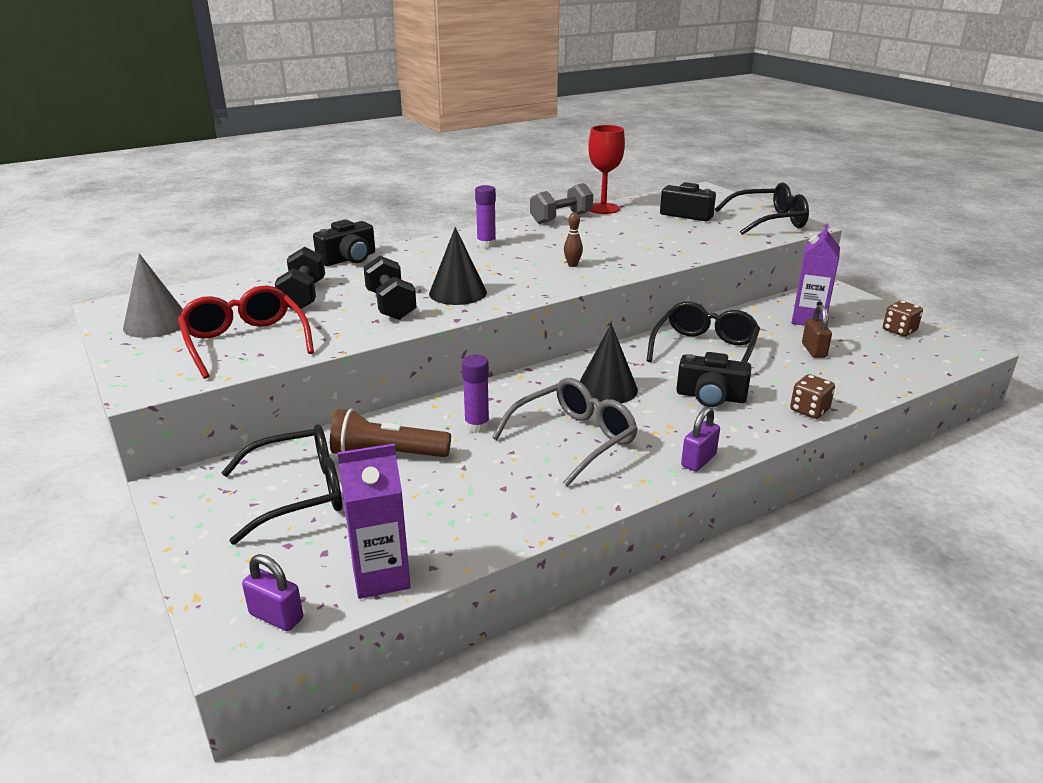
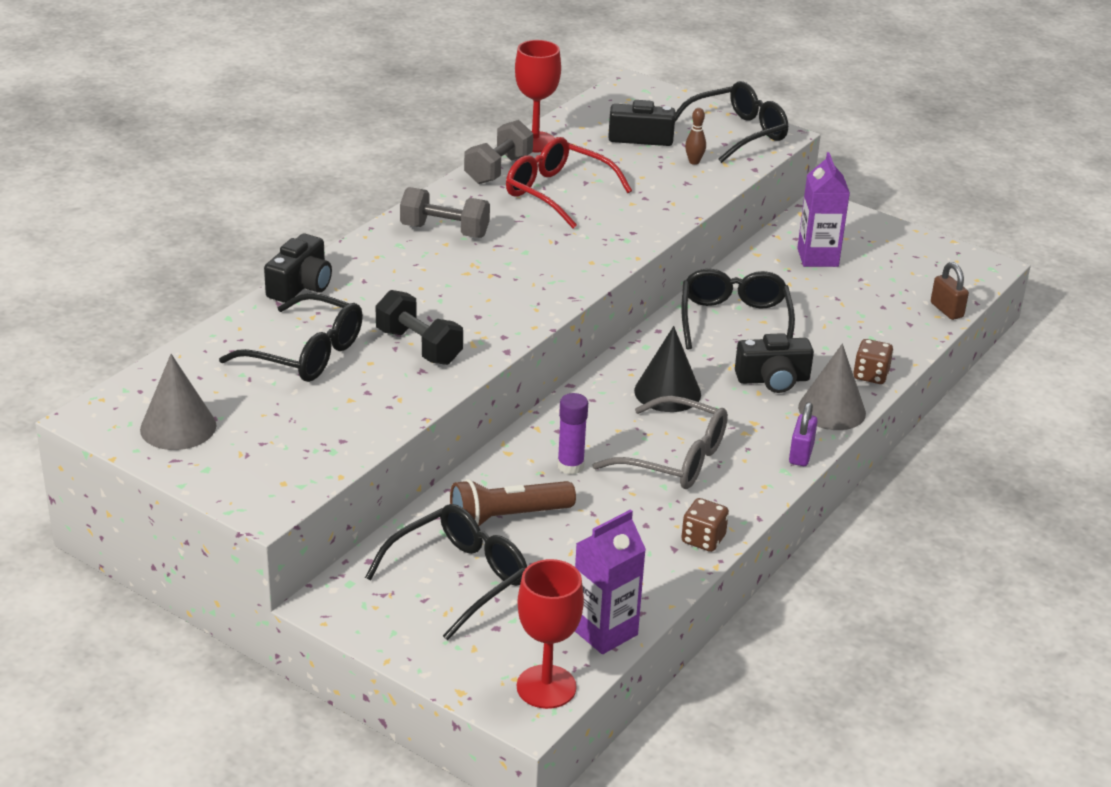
camera: 25 degrees left, 5 degrees up
red glasses [178,286,314,379] -> red glasses moved to [506,137,632,229]
purple padlock [242,554,303,631] -> red goblet [517,559,584,709]
black dumbbell [275,247,325,309] -> black glasses [219,293,363,382]
black cone [429,227,487,305] -> none
purple glue stick [475,185,496,248] -> grey dumbbell [400,187,490,238]
grey glasses [492,378,638,487] -> grey glasses turned 90 degrees clockwise [592,396,728,489]
brown bowling pin [564,213,583,267] -> brown bowling pin moved to [685,108,706,165]
brown padlock [802,305,832,358] -> brown padlock moved to [931,262,969,320]
brown dice [883,301,923,337] -> brown dice moved to [681,498,729,552]
none -> grey cone [798,344,866,430]

